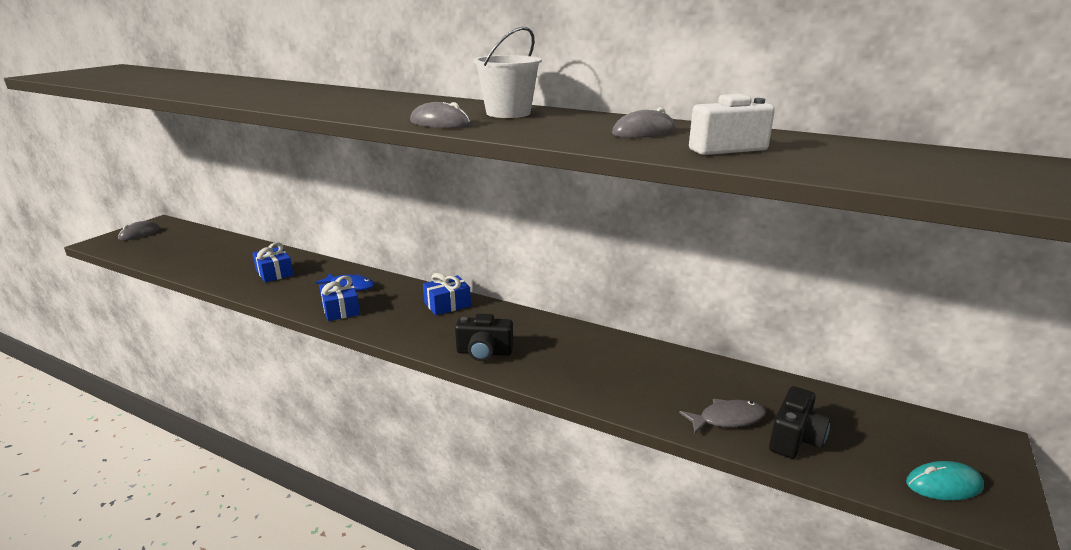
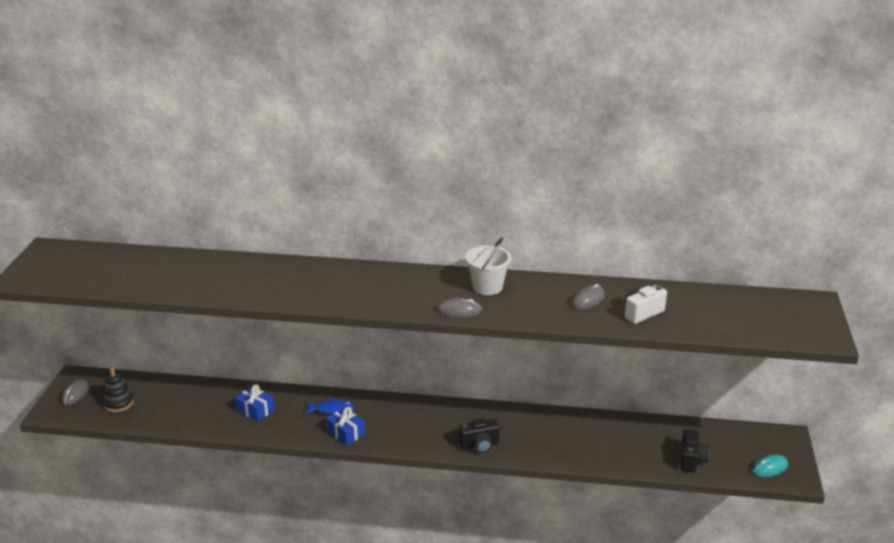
camera: 20 degrees left, 5 degrees up
blue gift [423,273,471,315] -> none
grey fish [679,399,766,434] -> none
none -> black stacking toy [102,368,134,412]

